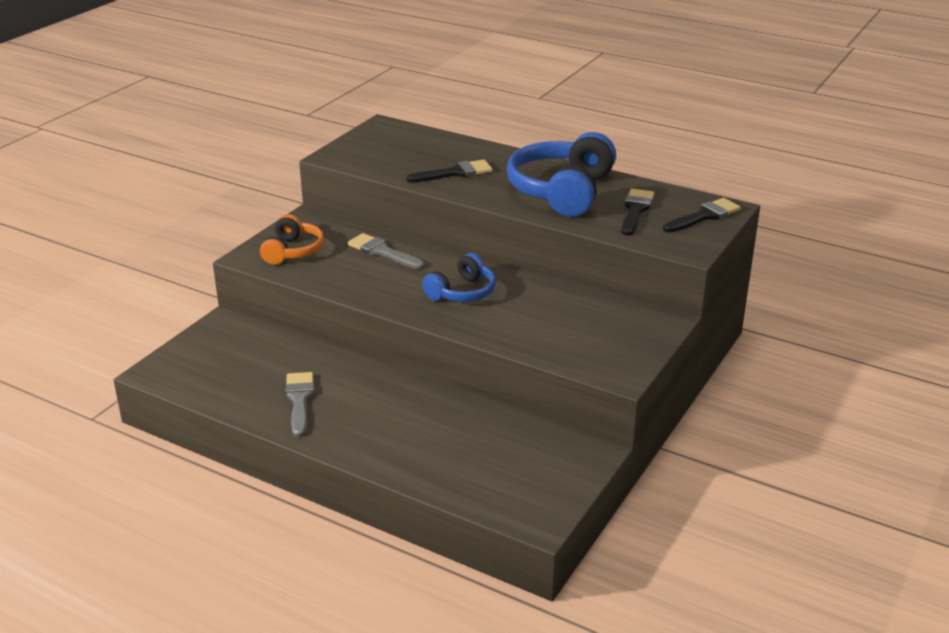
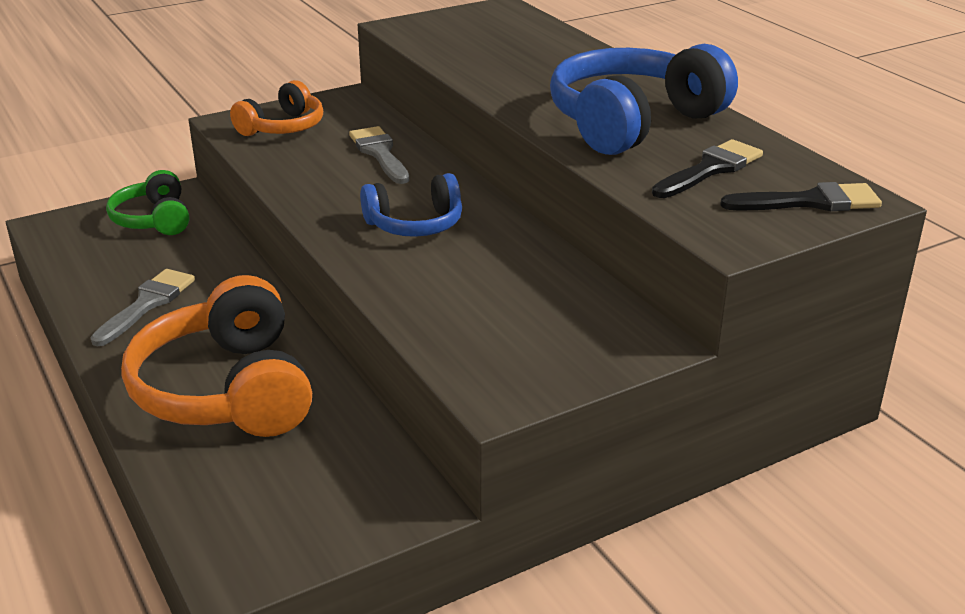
camera: 30 degrees right, 0 degrees up
black brush [406,159,493,183] -> none
none -> green headphones [106,170,189,235]
none -> orange headphones [121,275,312,437]

